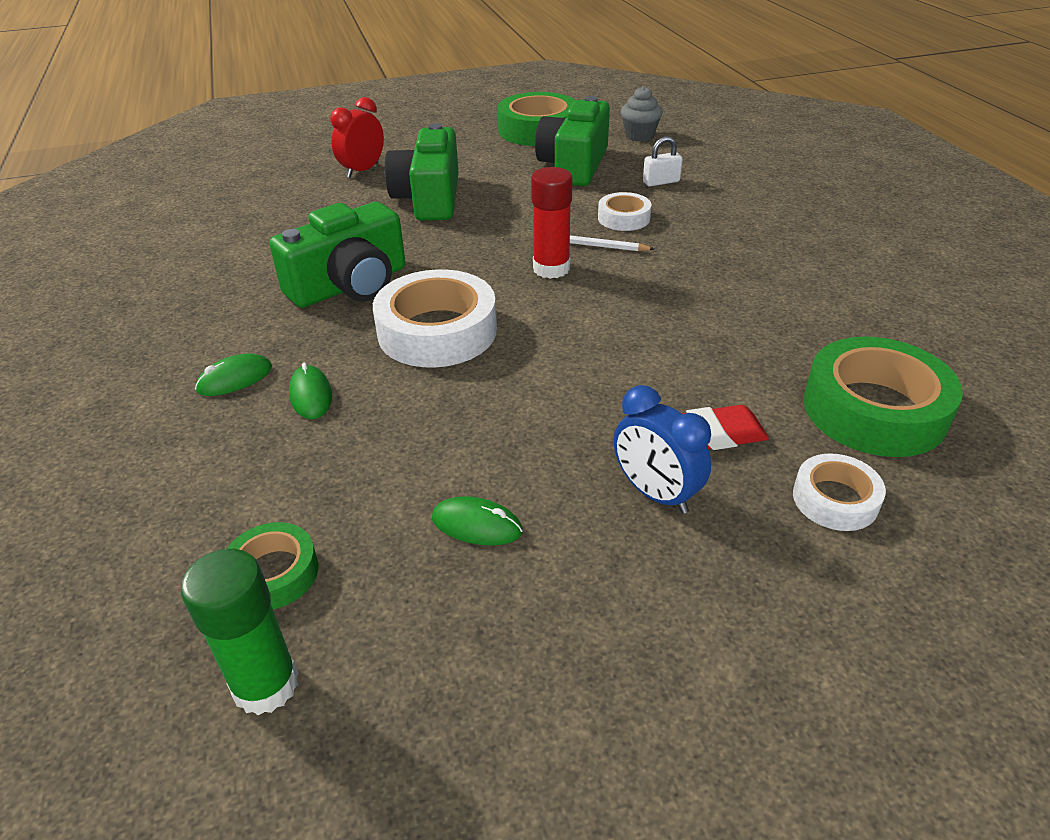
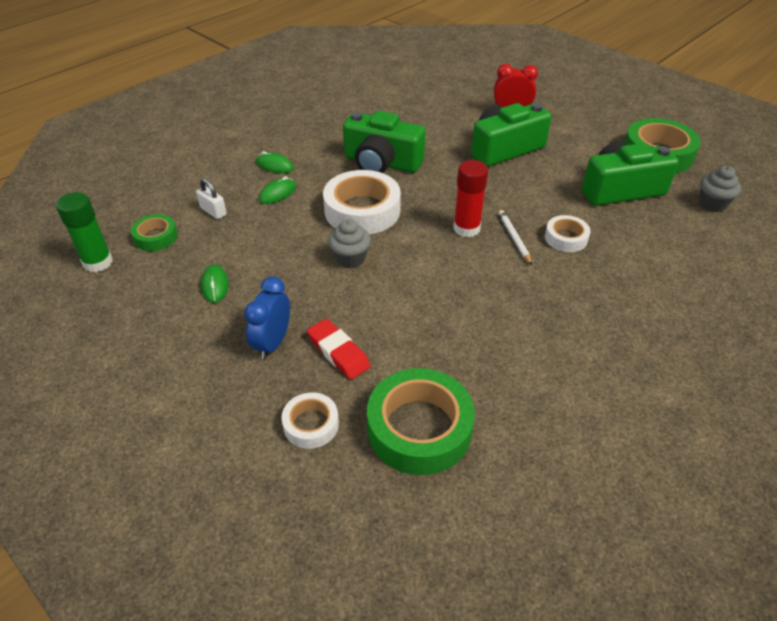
camera: 60 degrees right, 5 degrees up
white padlock [643,136,683,187] -> white padlock moved to [196,178,227,219]
none -> grey cupcake [328,219,371,269]

